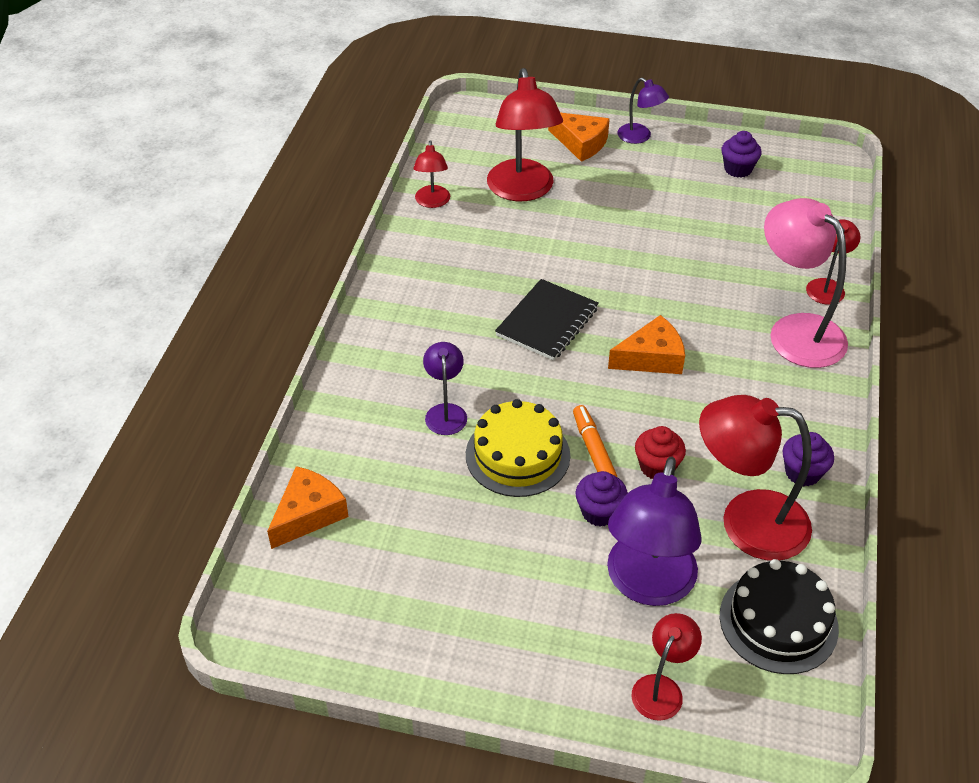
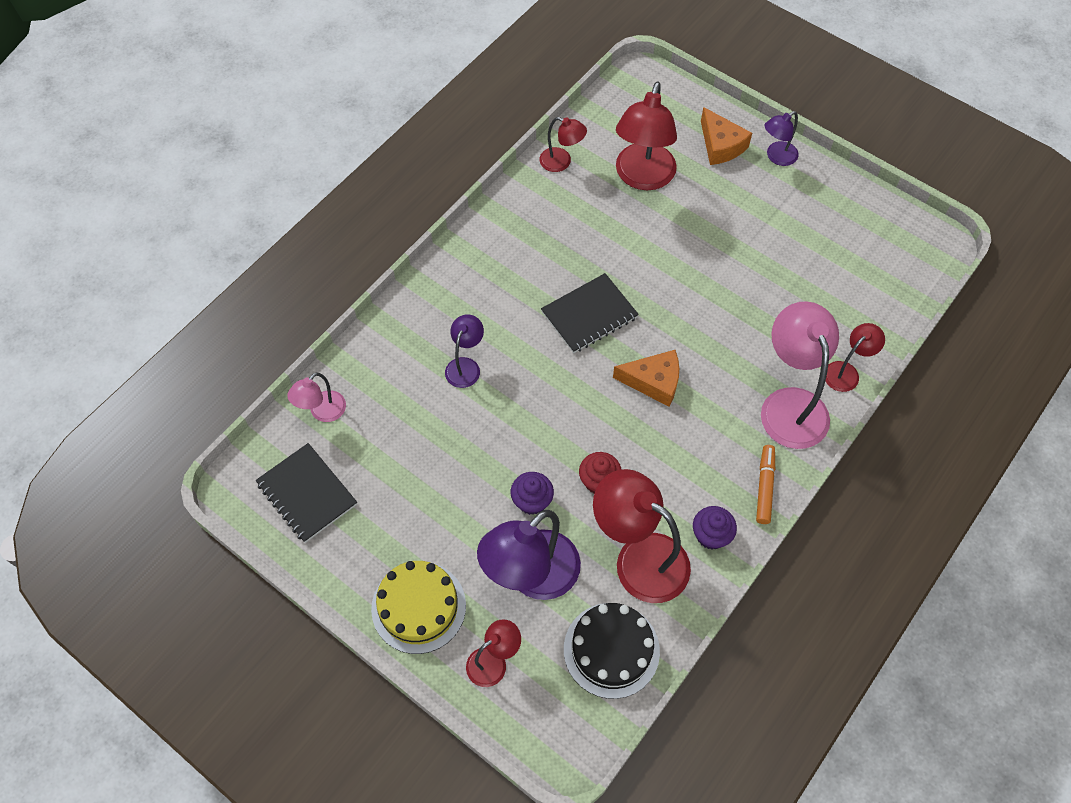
camera: 25 degrees right, 15 degrees up
orange cheese [267,466,348,549] -> pink lamp [287,372,346,422]
red lamp [413,140,450,208] -> red lamp turned 90 degrees counterclockwise [539,117,587,172]
yellow cake [466,399,570,497] -> yellow cake moved to [371,561,466,654]
orange marker [573,405,617,477] -> orange marker moved to [756,445,775,524]
purple lamp [617,78,669,144] -> purple lamp turned 75 degrees clockwise [765,111,799,166]
purple cupcake [721,131,761,178] -> none
none -> black notebook [256,443,357,543]

